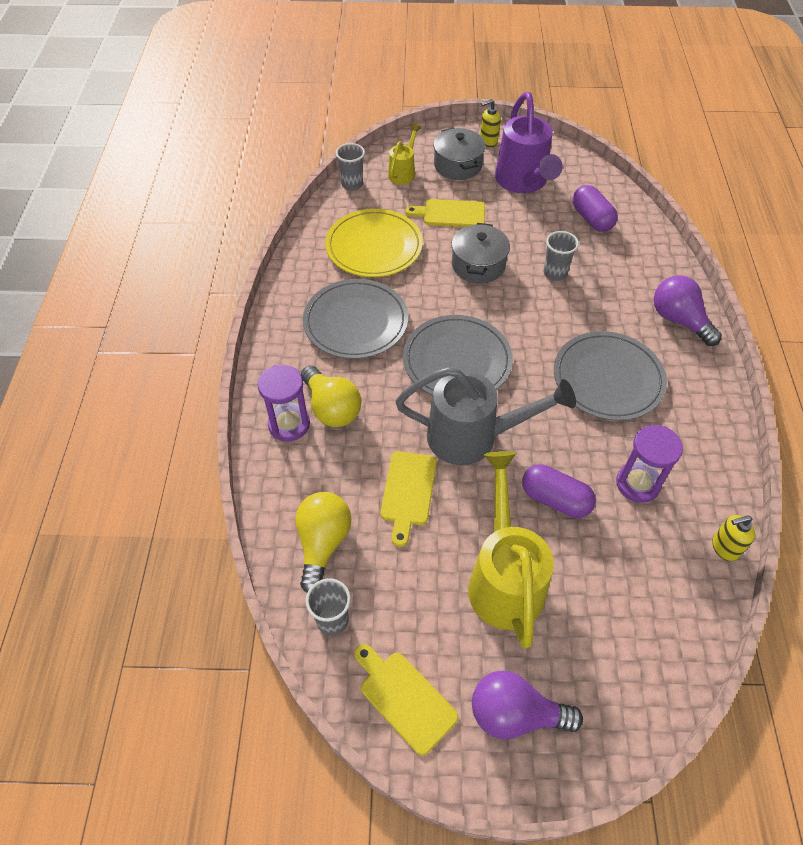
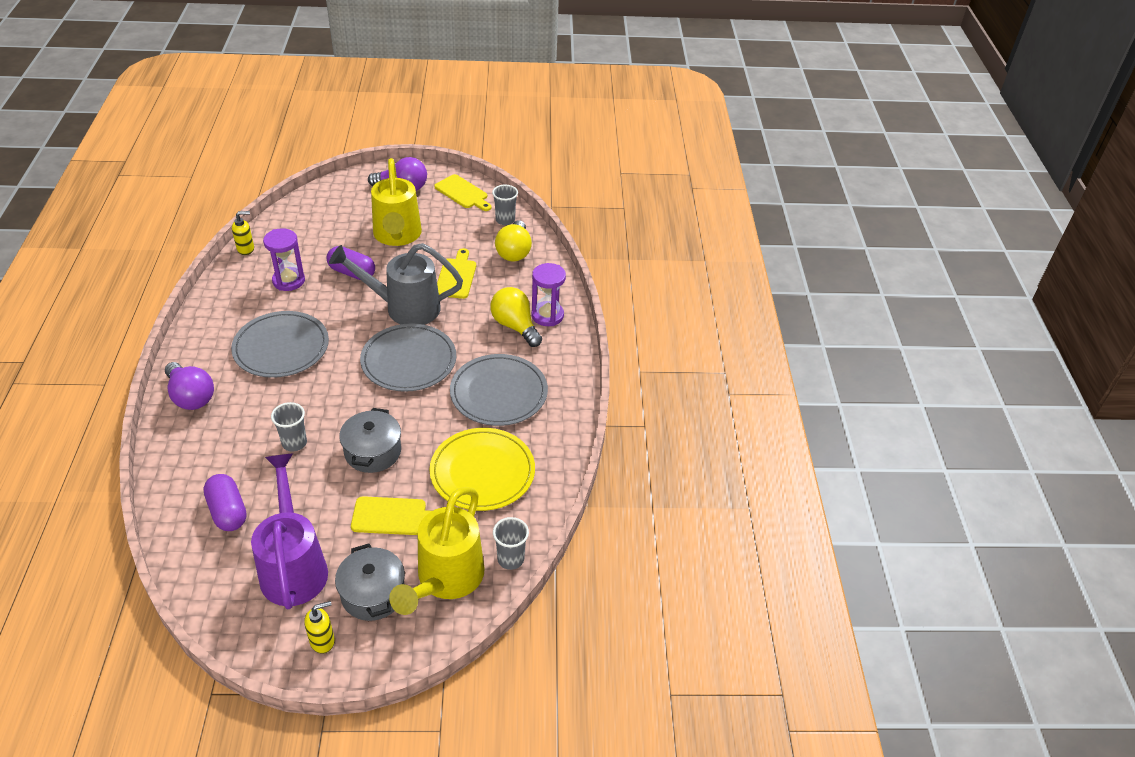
camera: 175 degrees right, 10 degrees down
yellow watering can [388,124,421,185] -> yellow watering can [389,487,485,615], size x1.93

